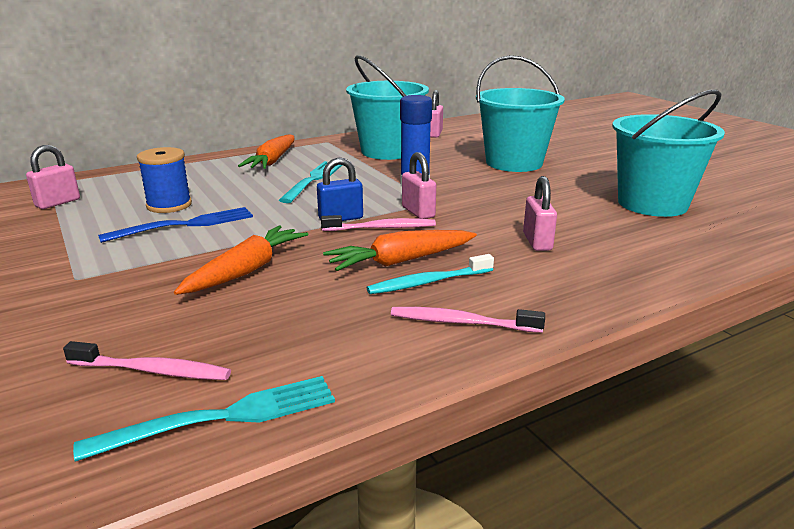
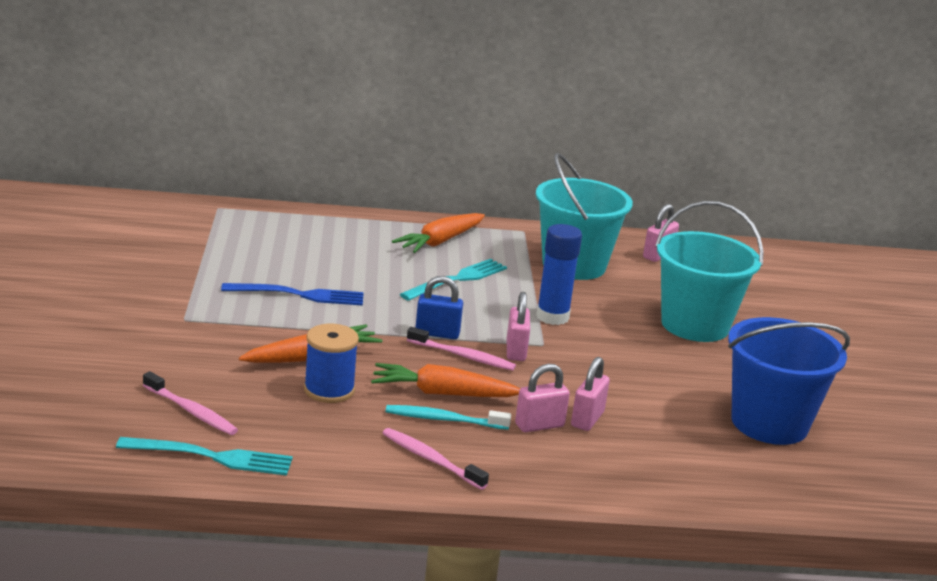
camera: 25 degrees right, 0 degrees up
pink padlock [26,145,80,209] -> pink padlock moved to [515,364,570,432]
blue spool [137,147,192,213] -> blue spool moved to [304,324,359,403]
turquoise bucket [612,90,725,217] -> blue bucket [728,317,850,445]

